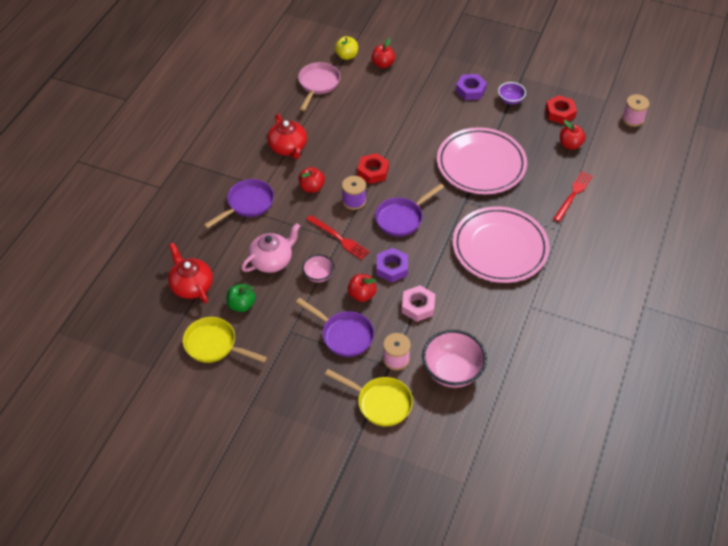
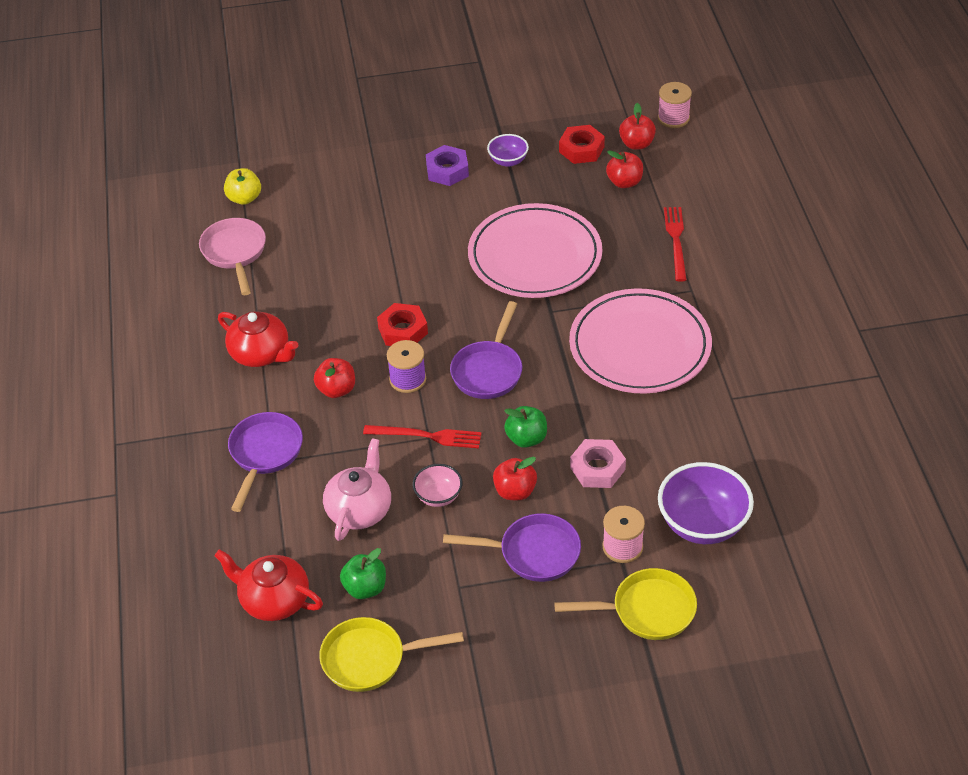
camera: 30 degrees left, 5 degrees down
red apple [371,38,395,68] -> red apple moved to [619,103,656,150]
purple nut [376,248,408,283] -> green apple [504,406,547,448]
pink bowl [422,330,487,388] -> purple bowl [658,462,754,544]

